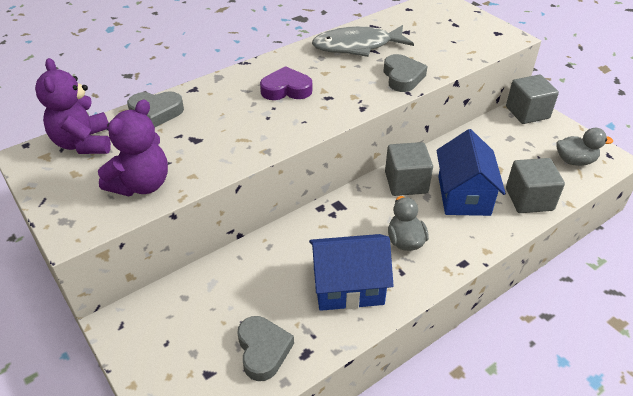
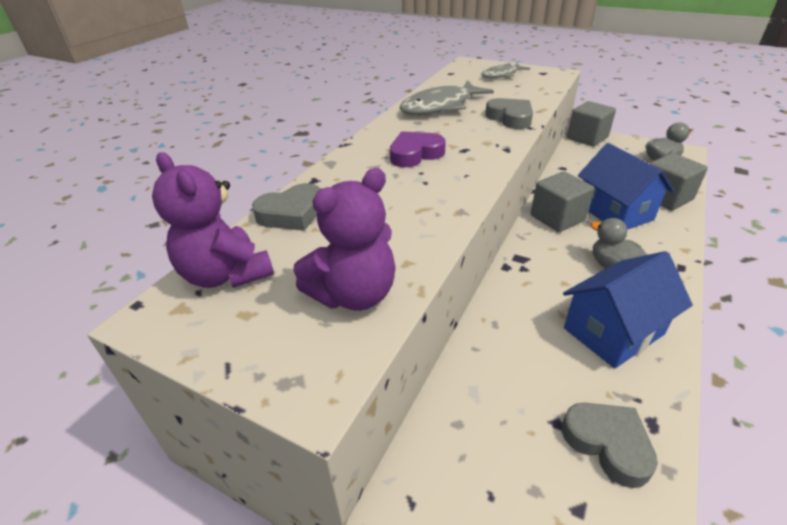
camera: 25 degrees left, 5 degrees down
purple teddy bear [98,100,168,196] -> purple teddy bear turned 45 degrees clockwise [293,168,396,311]
none -> grey fish [481,63,530,78]

